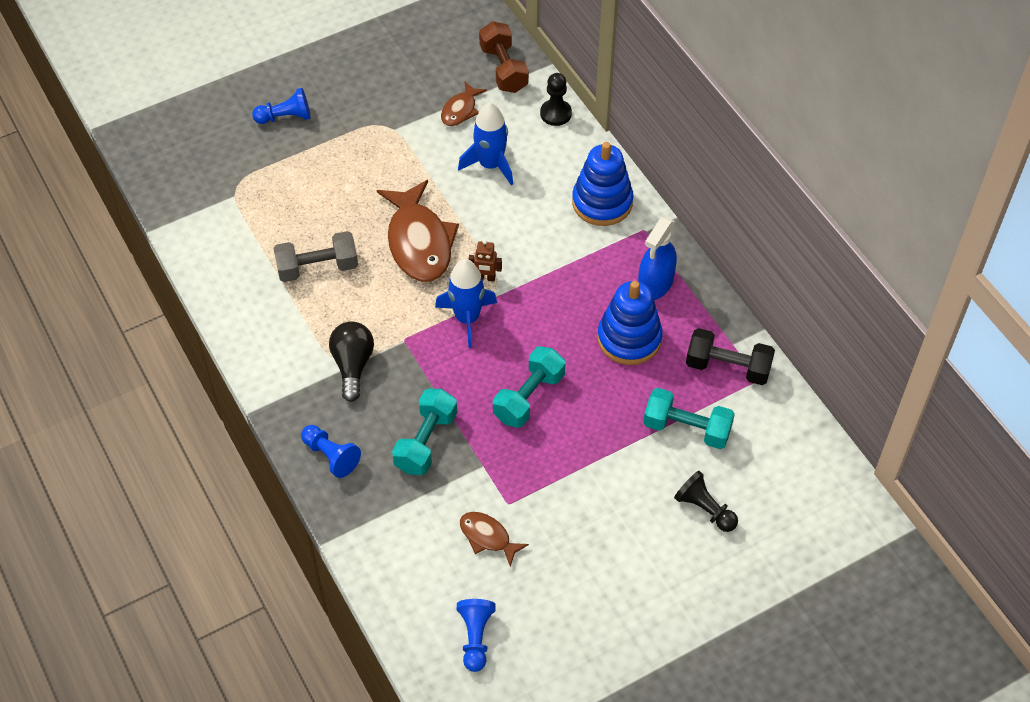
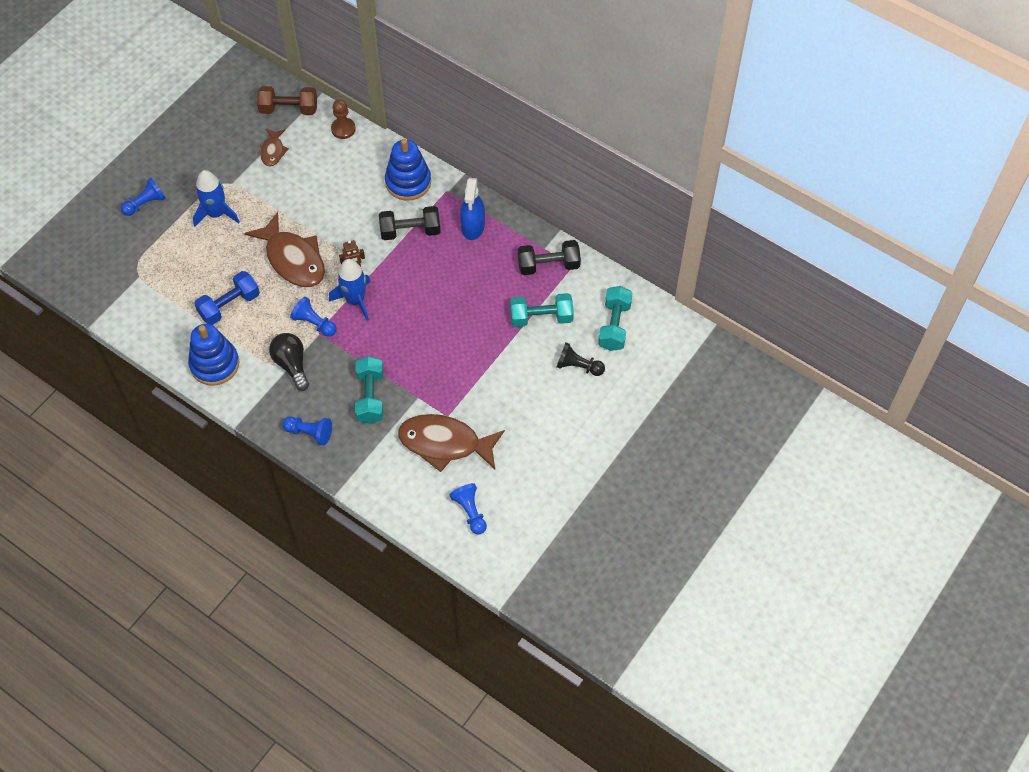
camera: 25 degrees left, 5 degrees up
grey dumbbell [274,231,358,282] -> blue dumbbell [194,271,260,325]
blue rocket [458,103,513,185] -> blue rocket moved to [193,170,240,227]
brown fish [460,512,529,567] -> brown fish [398,414,505,472], size x1.97
brown dumbbell [479,21,529,93] -> brown dumbbell turned 45 degrees counterclockwise [257,86,317,115]
turquoise dumbbell [493,346,565,428] -> turquoise dumbbell moved to [598,286,633,351]
black pawn [540,73,572,126] -> brown pawn [331,99,356,139]
blue stacking toy [597,281,663,365] -> blue stacking toy moved to [188,324,239,386]
none -> blue pawn [290,297,337,337]
none -> black dumbbell [379,206,441,240]

